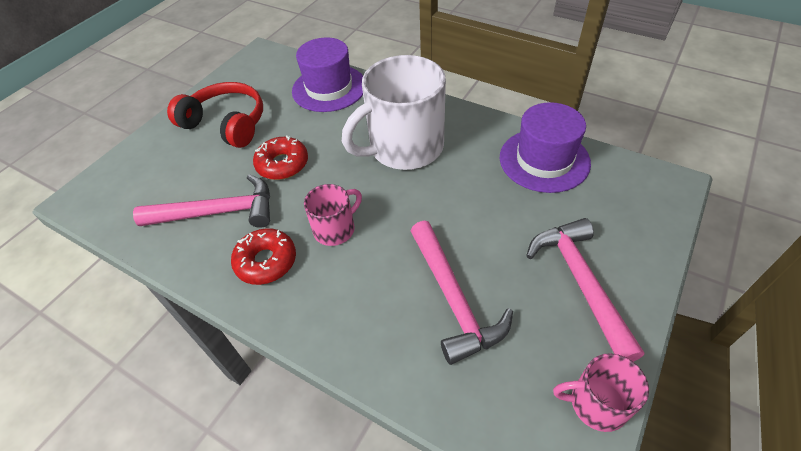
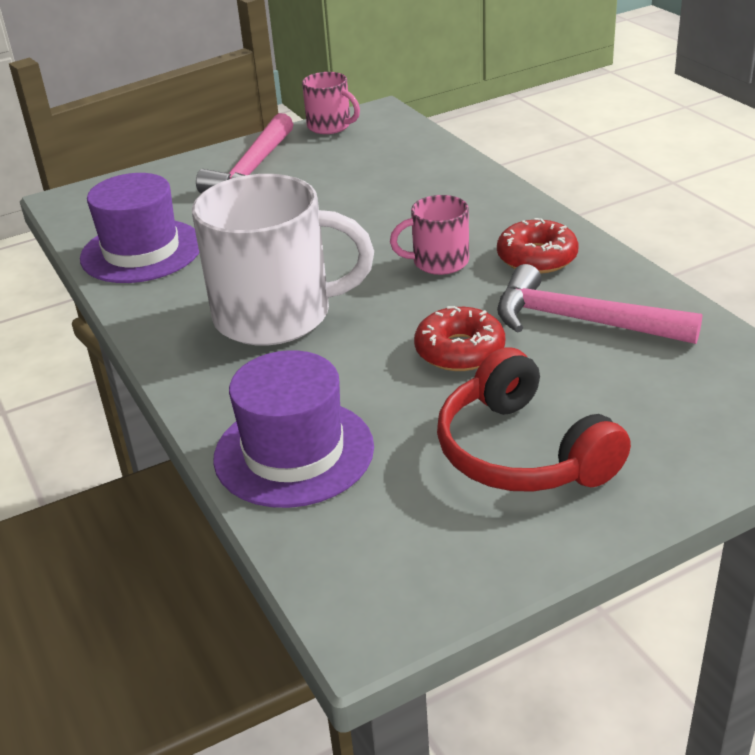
camera: 150 degrees left, 15 degrees down
pink hammer [411,221,513,365] -> none

